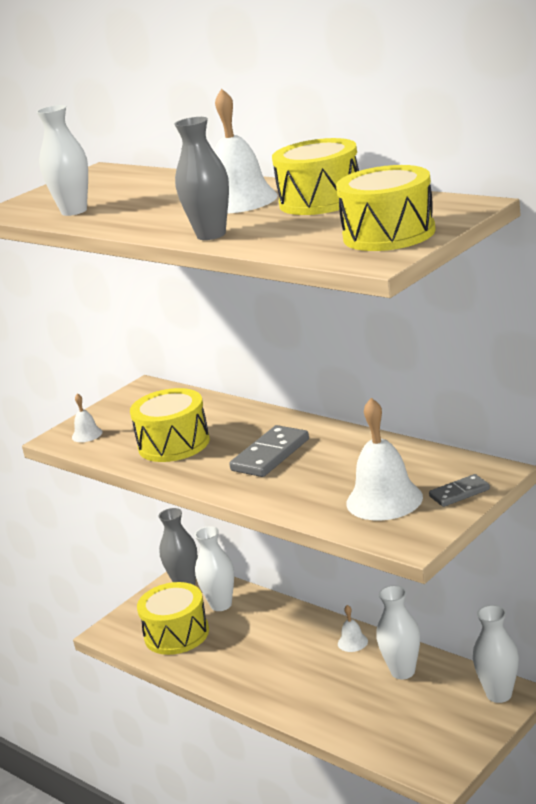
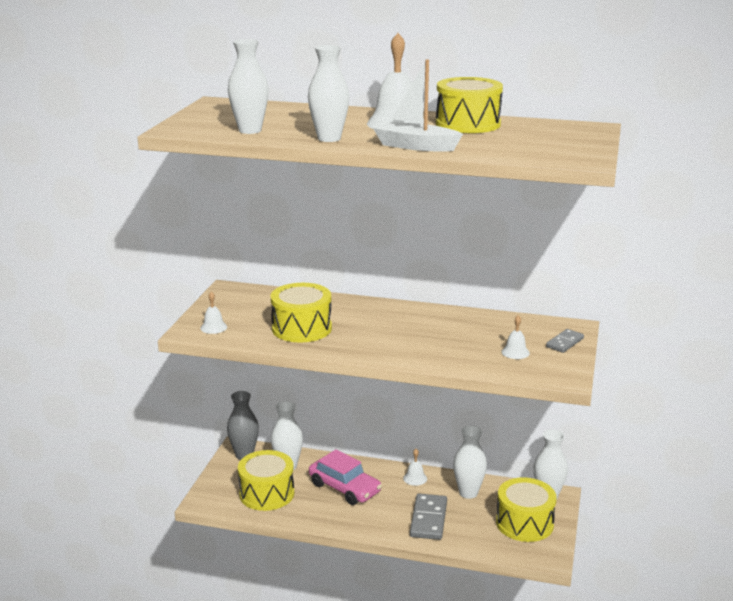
camera: 30 degrees left, 0 degrees up
grey vase [174,117,229,240] -> white boat [373,60,463,152]
grey domino [229,425,309,477] -> grey domino moved to [410,494,447,540]
yellow drum [336,165,436,251] -> yellow drum moved to [496,477,557,542]
white bell [346,398,423,521] -> white bell [501,315,530,359], size x0.48
none -> white vase [308,45,349,142]
none -> pink car [309,449,382,505]

